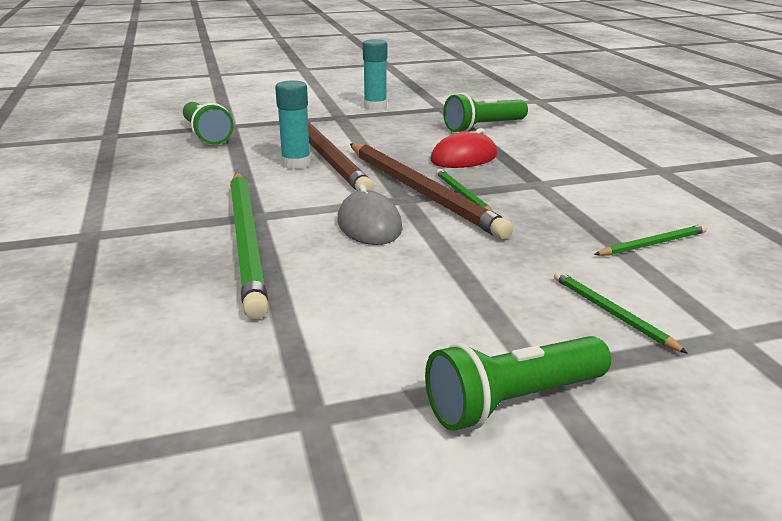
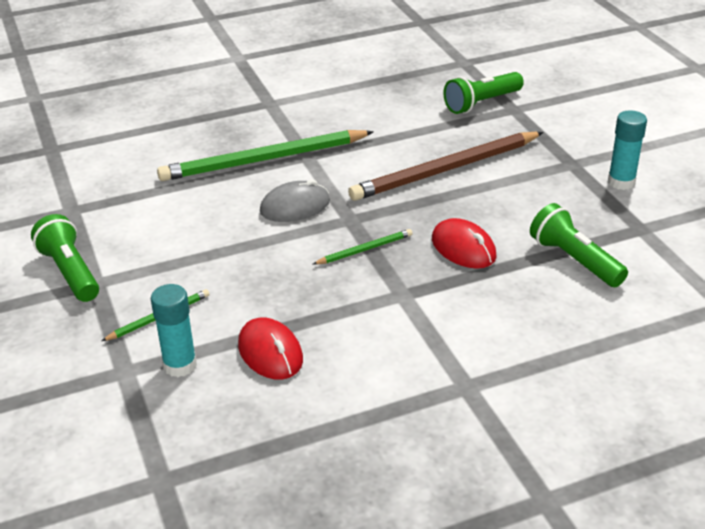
camera: 85 degrees right, 10 degrees up
turquoise glue stick [275,80,311,169] -> turquoise glue stick moved to [150,284,197,377]
brown pencil [350,143,513,239] -> none
green pencil [594,224,707,256] -> red mouse [238,318,303,379]

